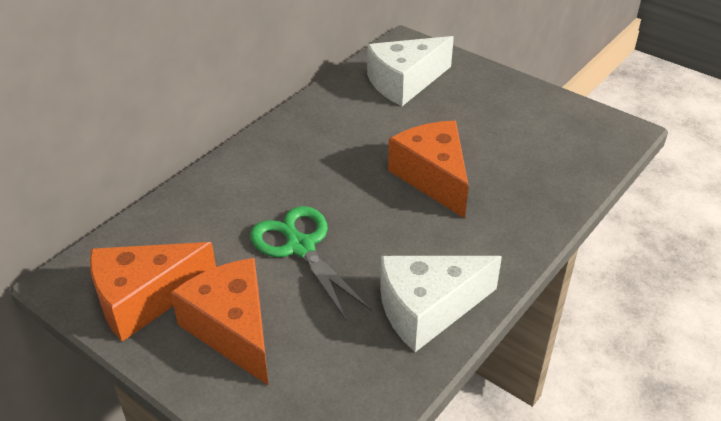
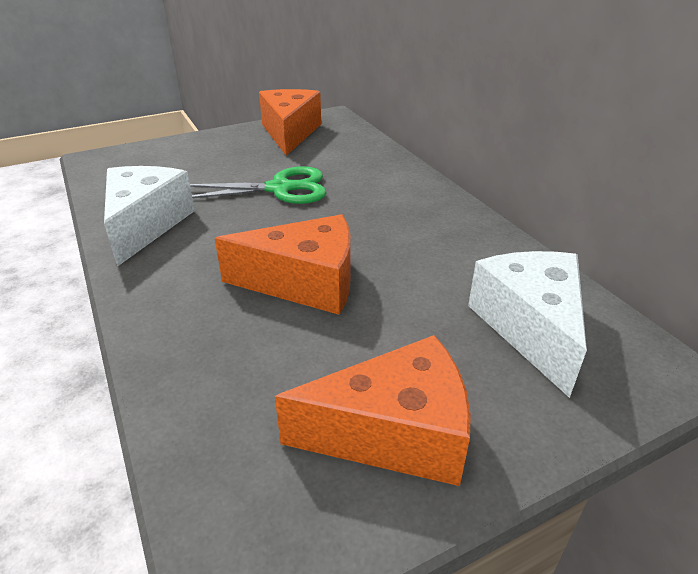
camera: 115 degrees right, 5 degrees down
orange cheese [170,258,269,386] -> orange cheese moved to [275,335,471,486]

